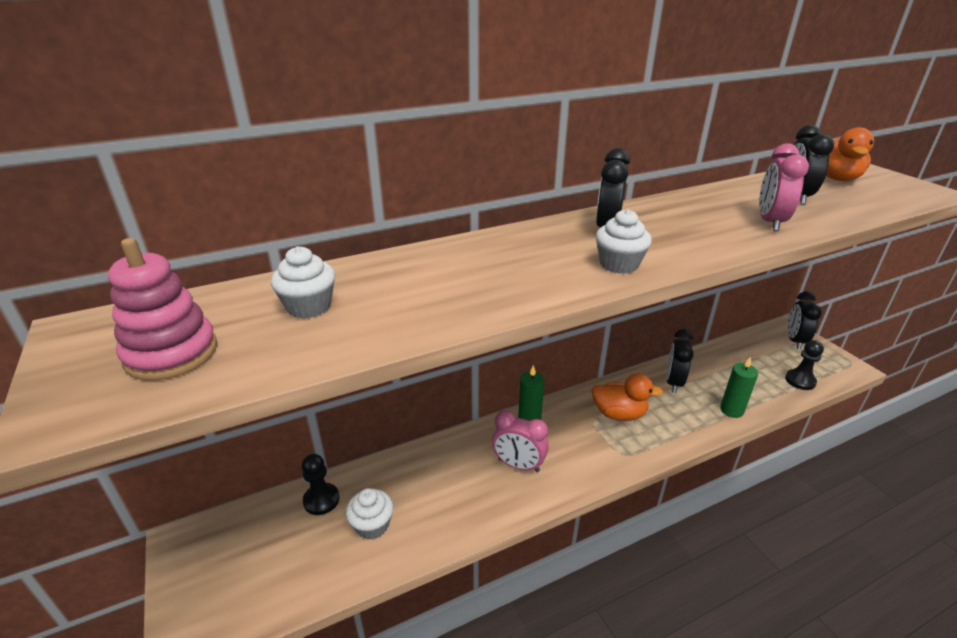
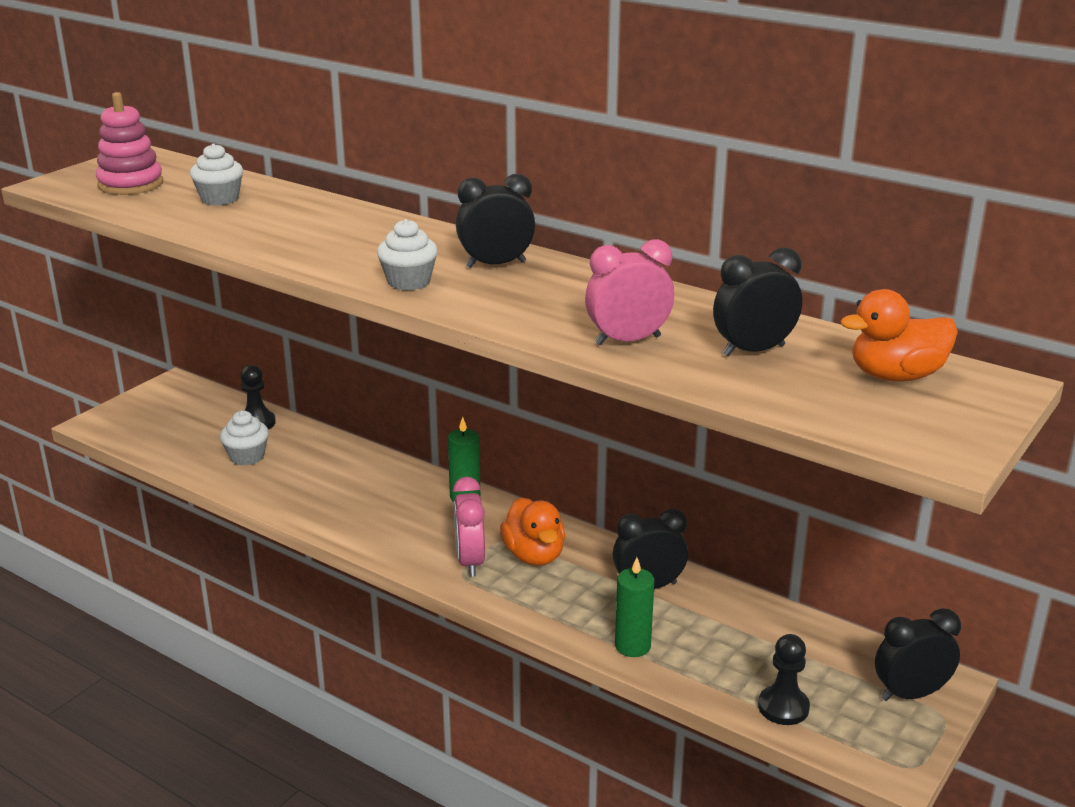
camera: 60 degrees right, 5 degrees down
pink clock [492,410,549,472] -> pink clock moved to [453,477,485,577]

